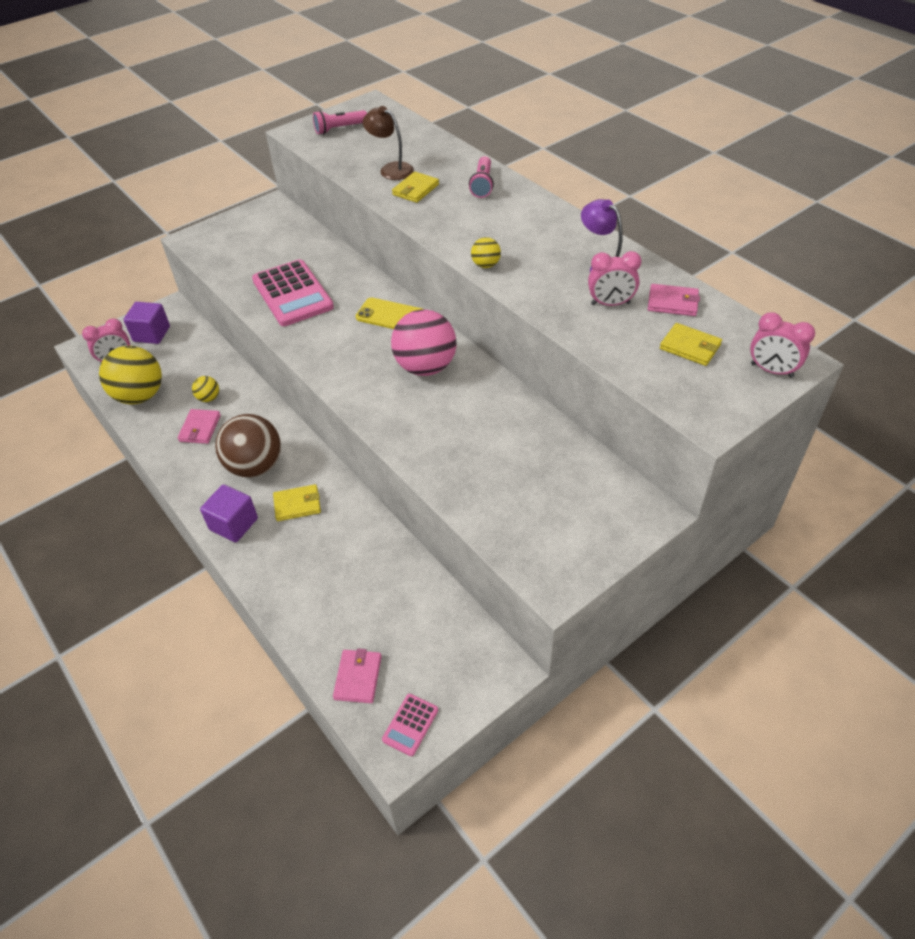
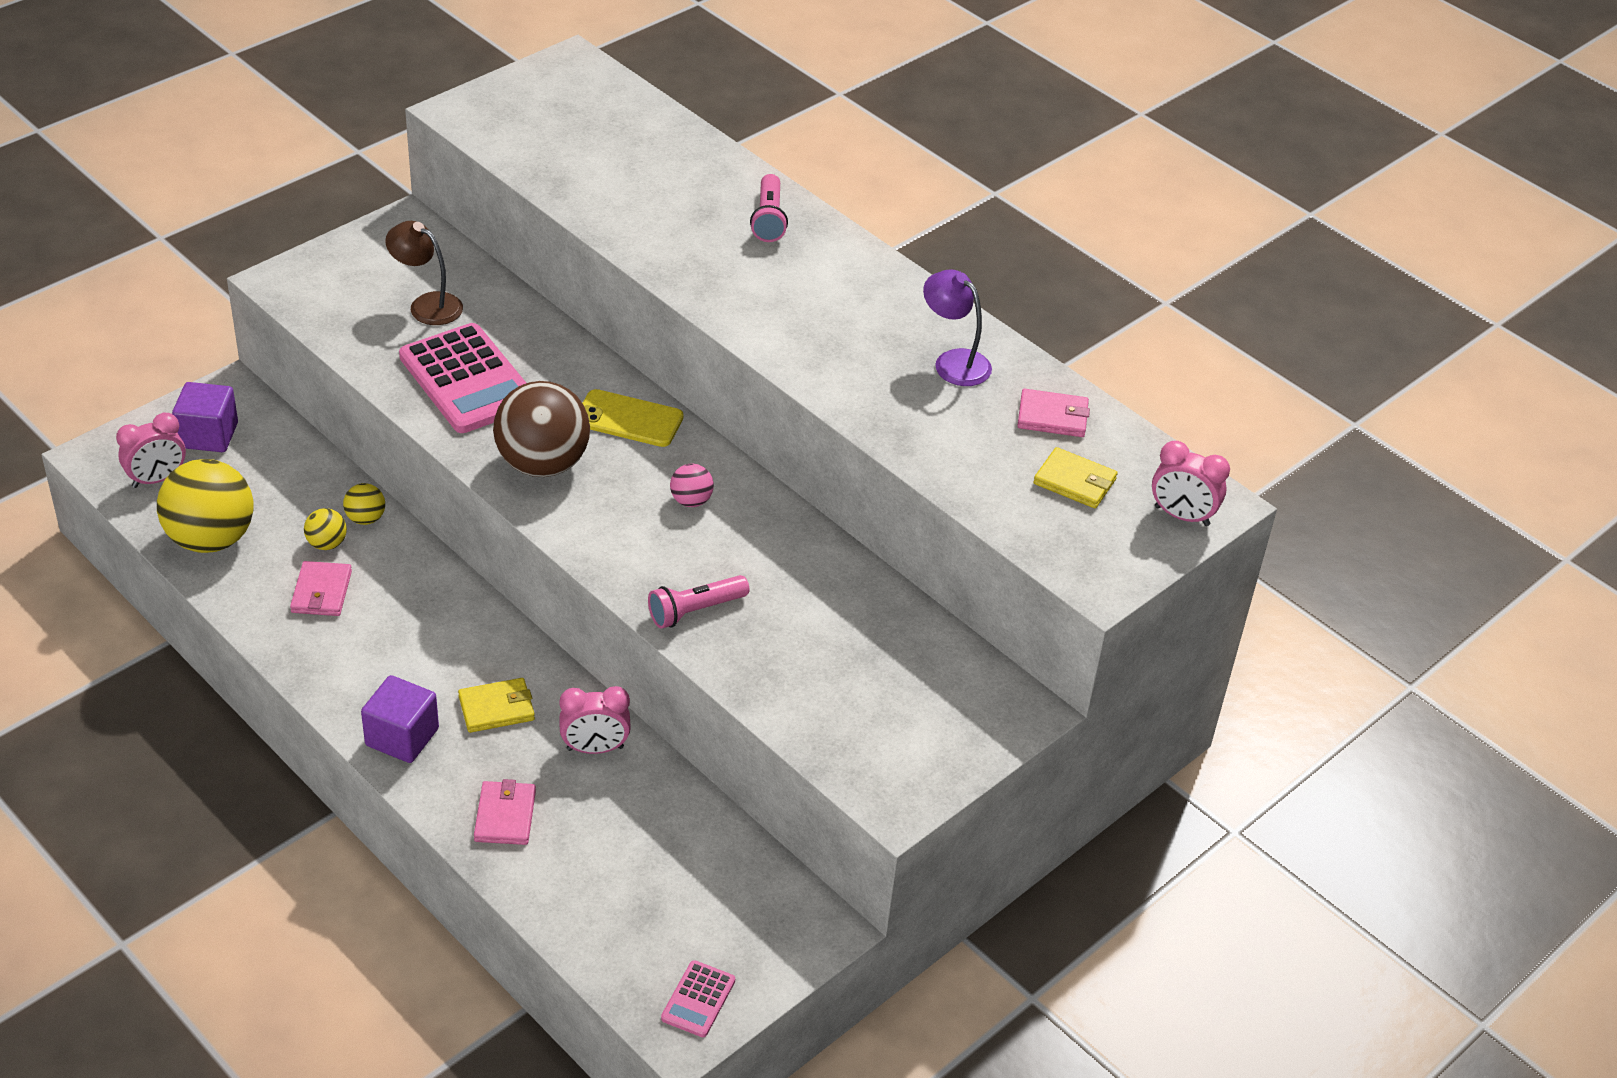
camera: 10 degrees left, 5 degrees down
brown ball [215,414,281,478] -> brown ball moved to [493,381,590,477]
pink flashlight [313,110,367,134] -> pink flashlight moved to [648,575,750,629]
pink wallet [333,648,382,703] -> pink wallet moved to [474,779,536,845]
brown lamp [363,106,414,180] -> brown lamp moved to [385,221,463,325]
pink ball [391,309,456,376] -> pink ball [670,464,714,507], size x0.45
yellow wallet [392,172,439,203] -> none
yellow ball [471,237,501,268] -> yellow ball moved to [343,483,385,525]
pink clock [588,251,641,306] -> pink clock moved to [559,686,631,754]

